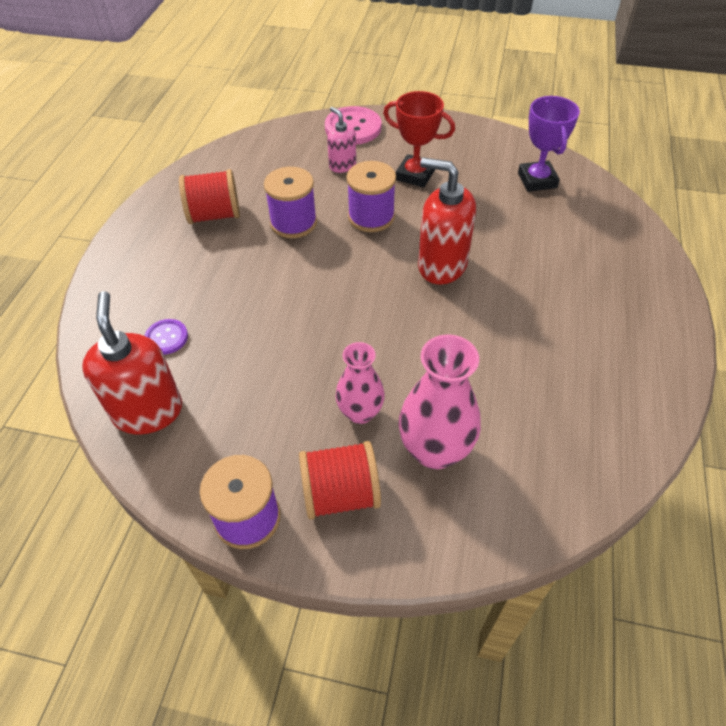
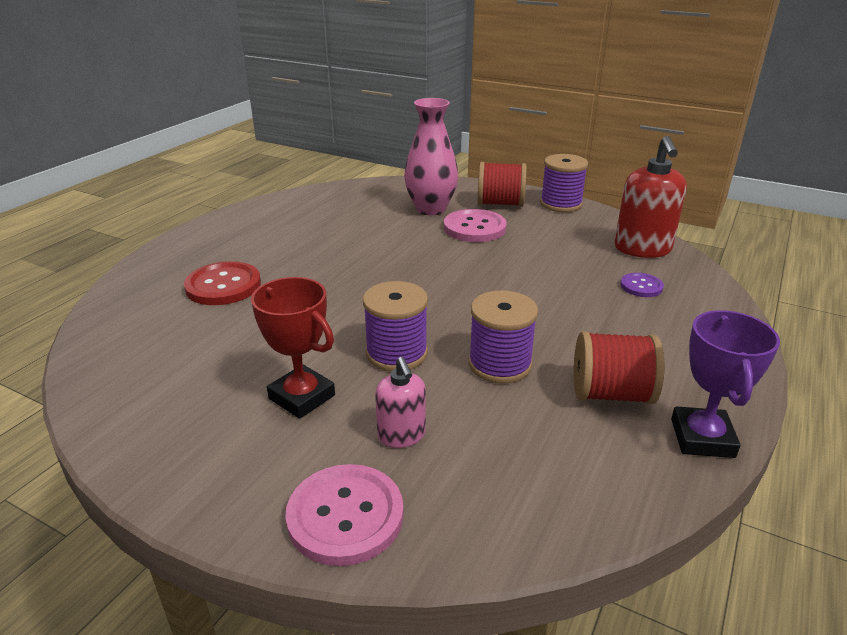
camera: 165 degrees left, 20 degrees down
pink vase [335,342,385,424] -> pink button [444,209,507,242]
red soap dispenser [418,158,476,284] -> none
purple trophy [518,96,580,192] -> purple trophy moved to [671,310,780,458]
none -> red button [184,261,261,305]

